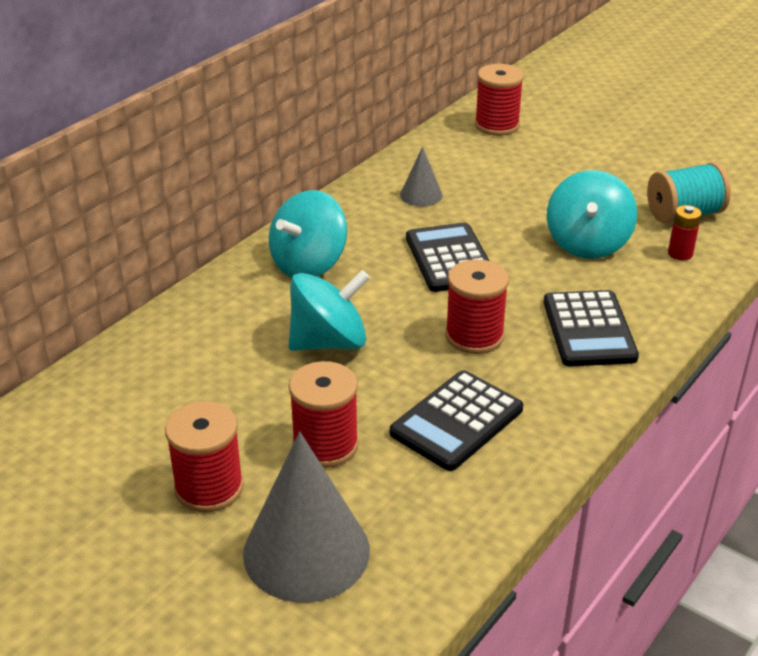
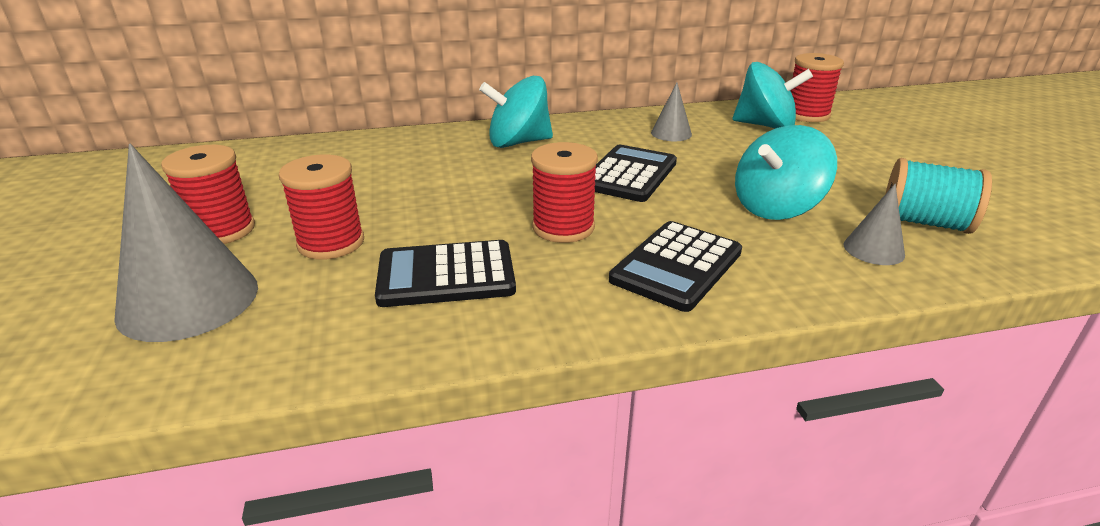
camera: 40 degrees right, 5 degrees down
turquoise spinning top [289,270,370,351] -> turquoise spinning top moved to [733,62,813,129]
red battery [668,205,701,260] -> grey cone [844,184,905,265]

